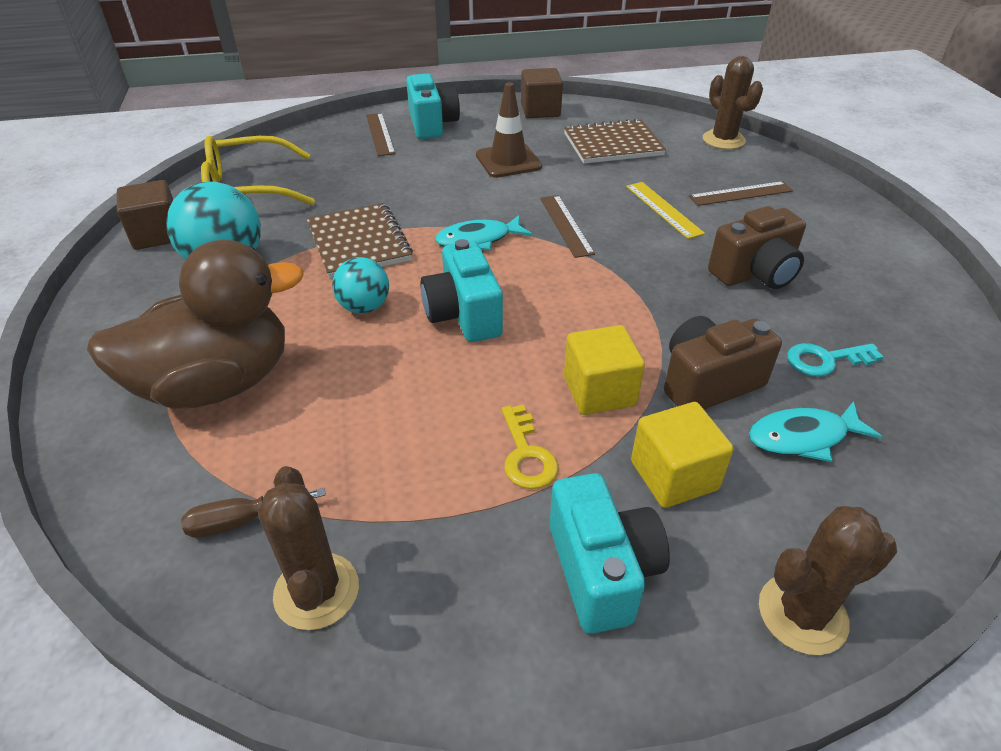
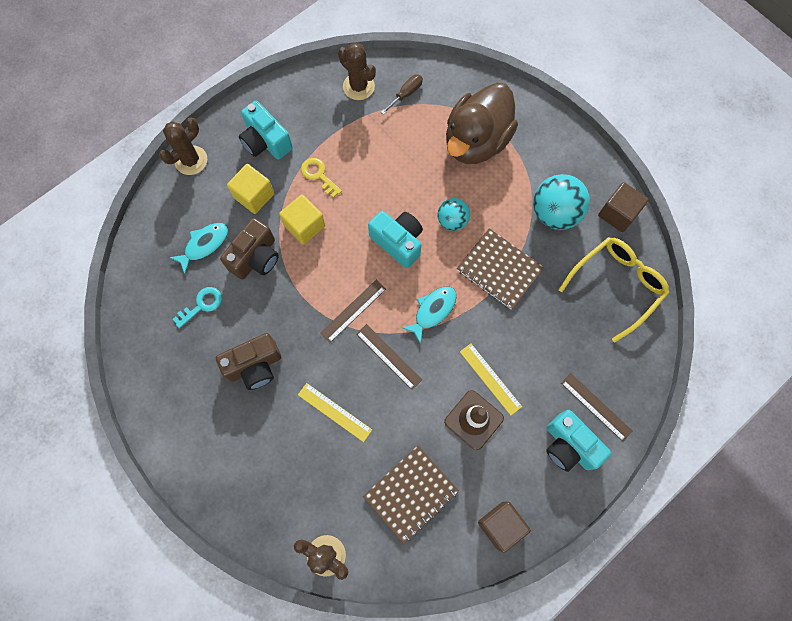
camera: 150 degrees right, 30 degrees up
brown ruler [689,181,793,206] -> brown ruler moved to [320,280,386,343]
brown camera [708,206,806,289] -> brown camera turned 150 degrees counterclockwise [216,333,281,390]
none -> yellow ruler [460,343,522,416]

